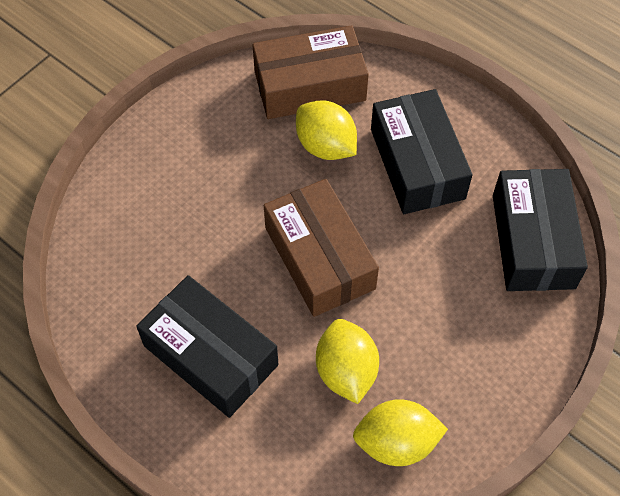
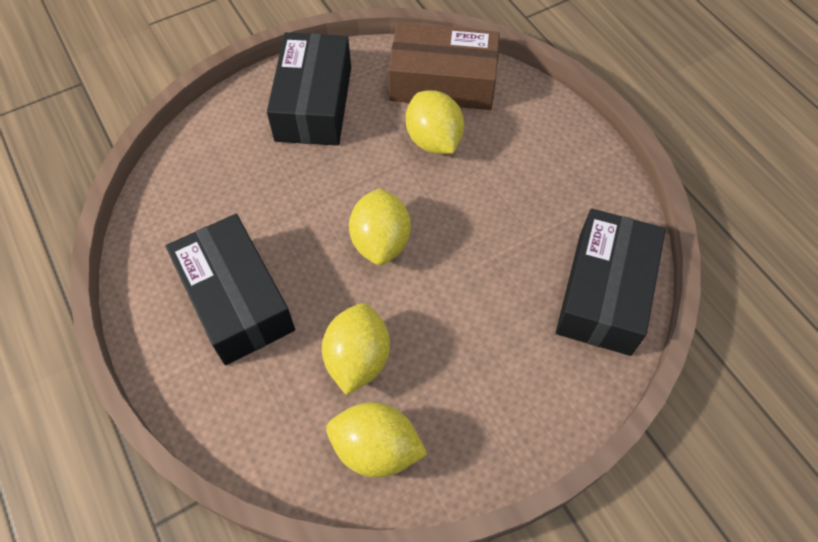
camera: 20 degrees right, 0 degrees up
brown box [264,179,379,317] -> yellow lemon [349,188,411,265]
black box [371,89,472,214] -> black box moved to [267,33,351,146]

